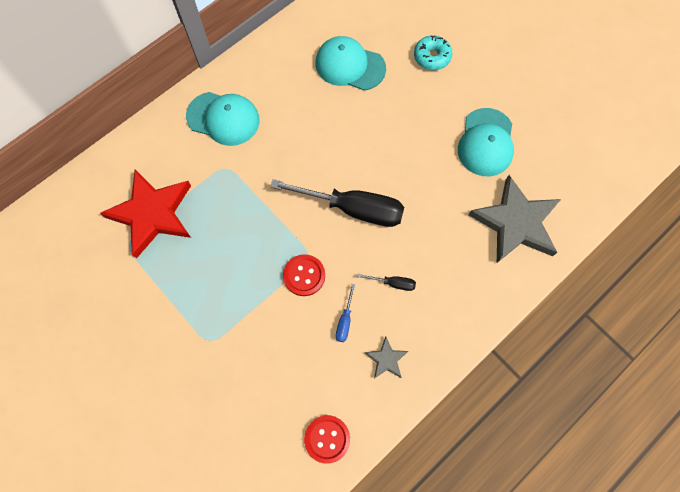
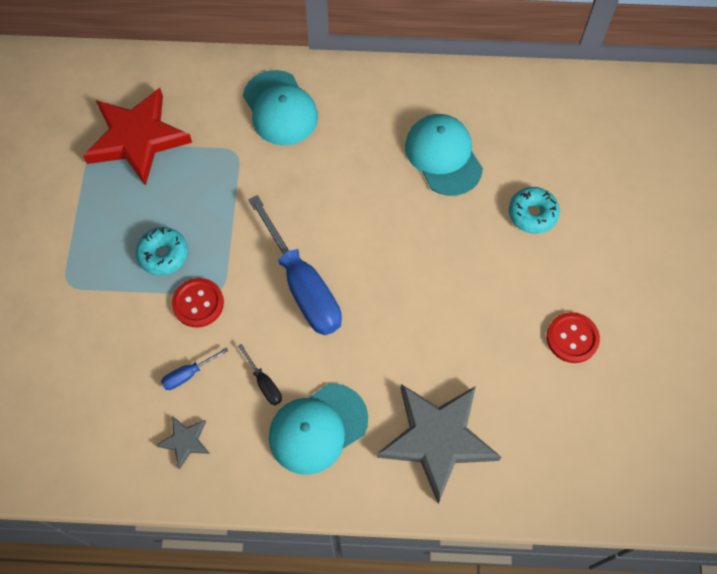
camera: 45 degrees right, 5 degrees down
black screwdriver [270,179,404,227] -> blue screwdriver [248,195,342,335]
red button [304,415,350,464] -> red button moved to [547,312,600,363]
turquoise cap [458,108,514,176] -> turquoise cap moved to [269,384,368,475]
none -> turquoise donut [136,227,188,275]

